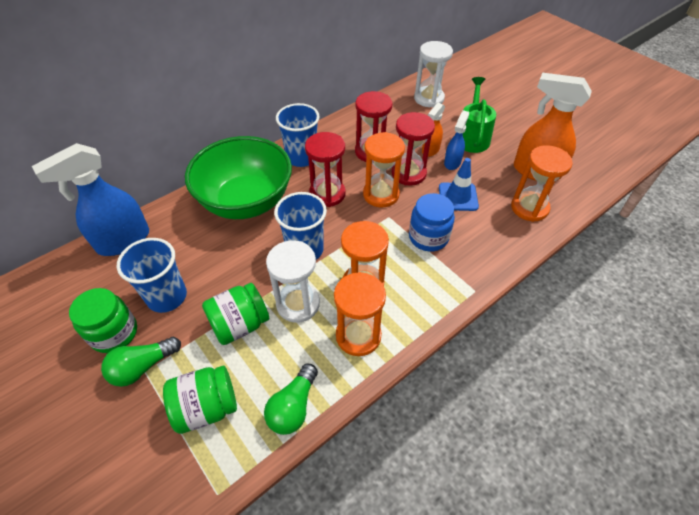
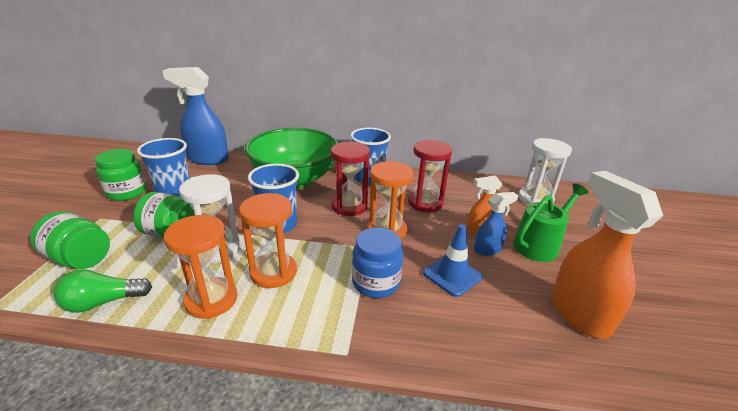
camera: 45 degrees right, 20 degrees down
green light bulb [101,337,181,387] -> none
red hourglass [392,112,435,186] -> none
orange hourglass [511,145,573,222] -> none

